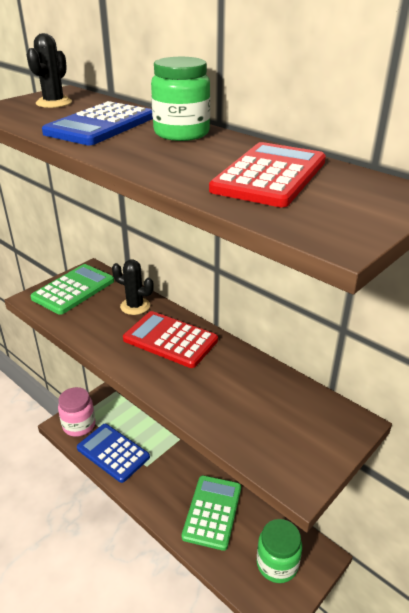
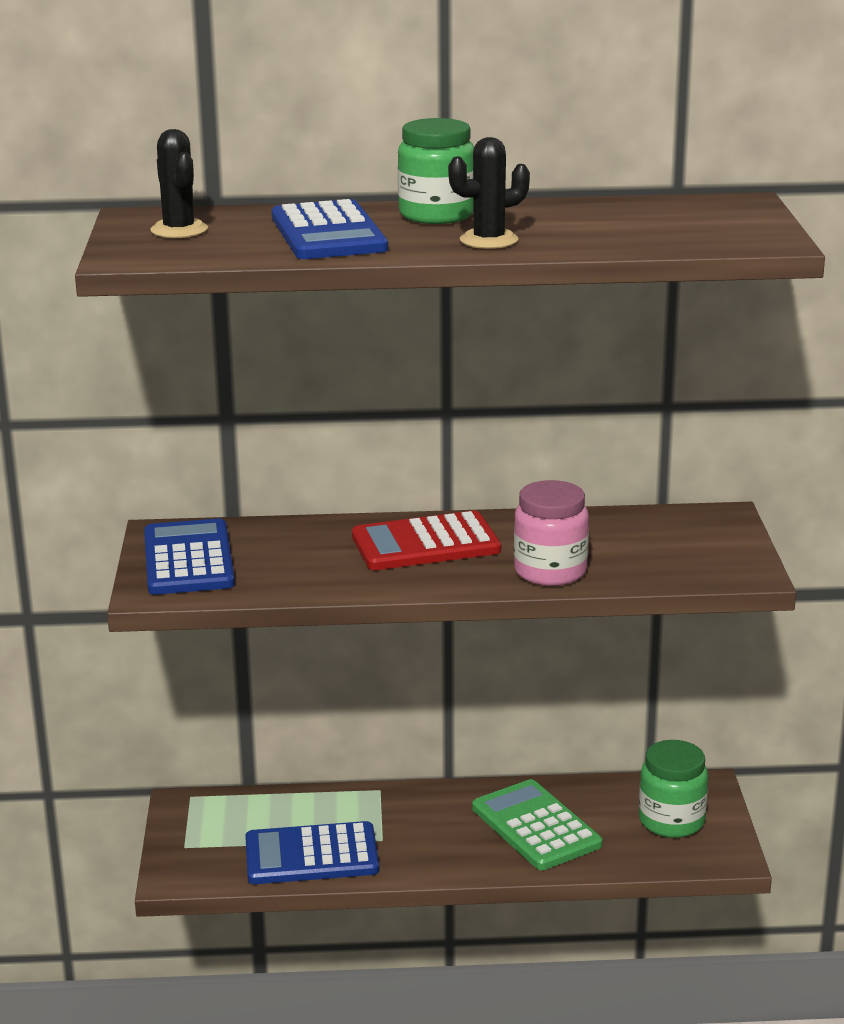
camera: 45 degrees left, 10 degrees down
green calculator [30,264,114,315] -> blue calculator [144,518,235,595]
pink jar [58,387,96,437] -> pink jar moved to [514,480,589,586]
black cactus [112,260,154,315] -> black cactus moved to [448,137,530,249]
red calculator [209,142,326,207] -> none

